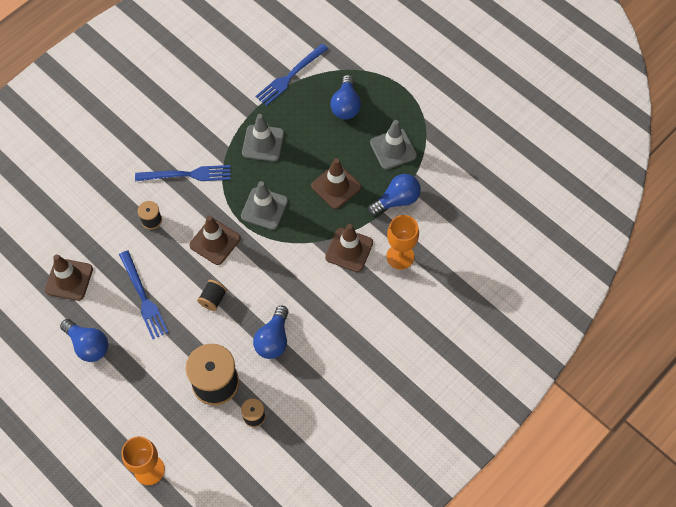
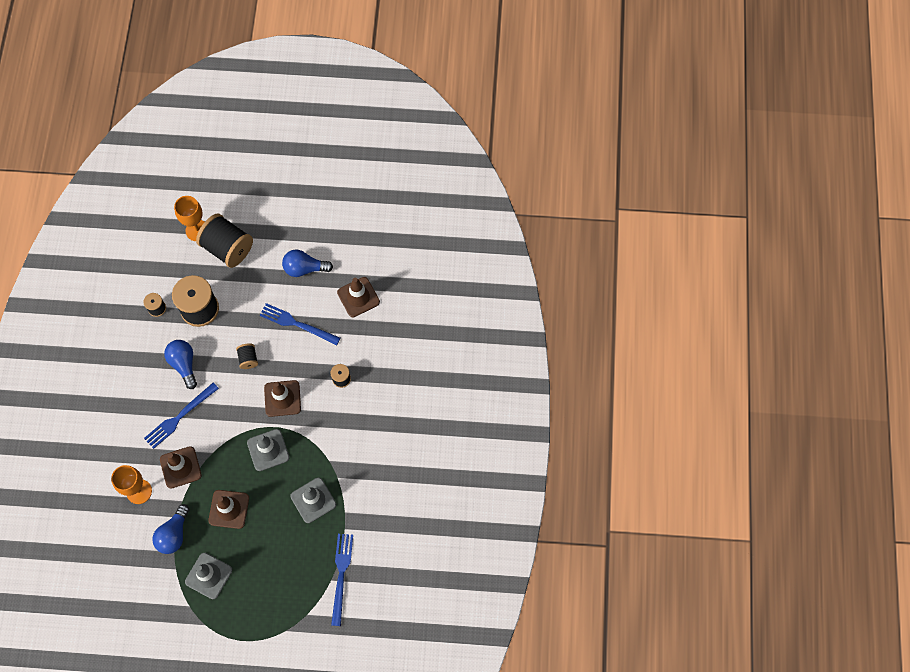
camera: 140 degrees right, 5 degrees up
blue fork [135,165,231,181] -> blue fork moved to [144,383,219,449]
blue light bulb [331,75,361,120] -> none
none -> black spool [196,214,253,268]

